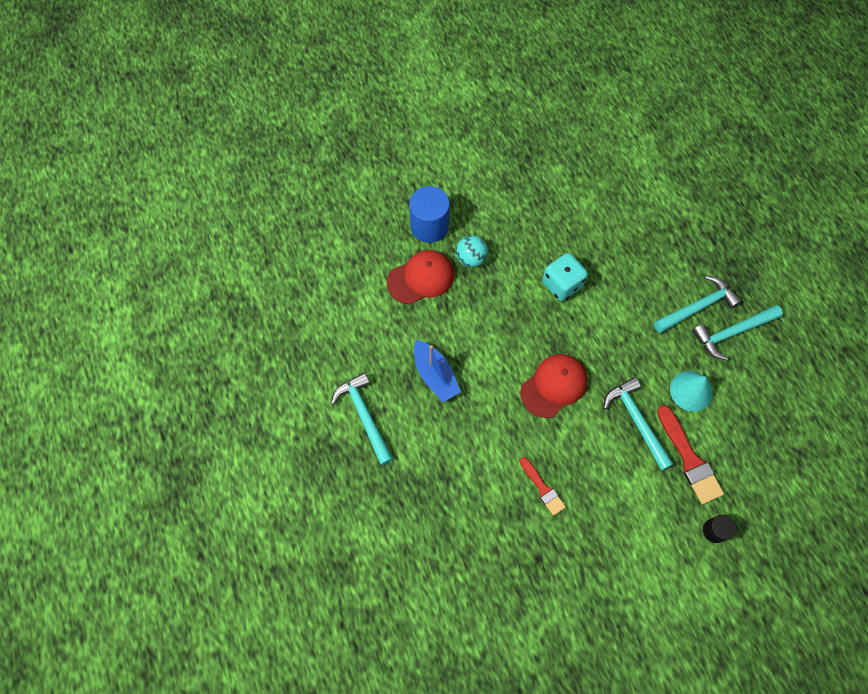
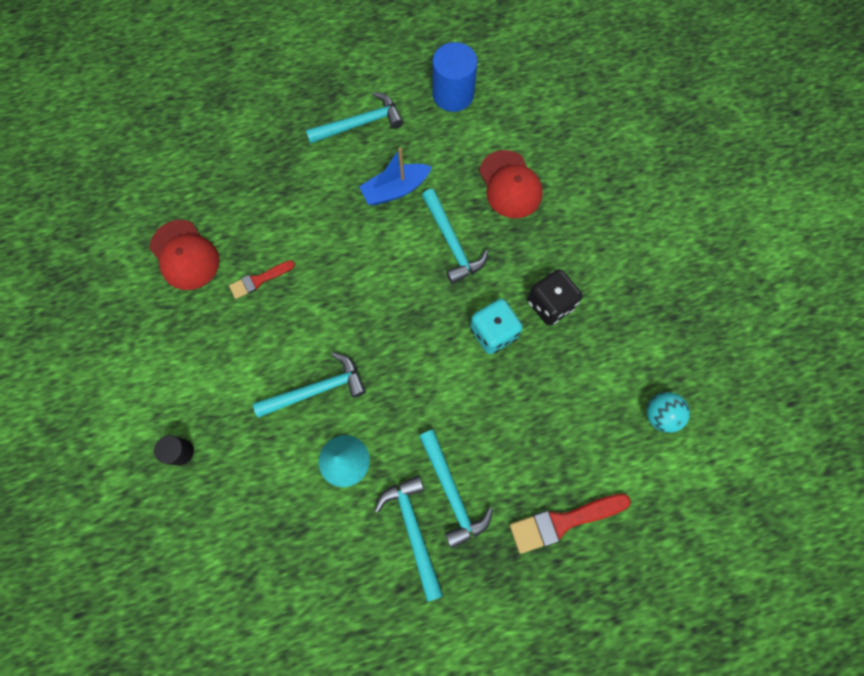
camera: 95 degrees right, 5 degrees up
blue cylinder [409,186,450,243] -> blue cylinder moved to [433,42,477,112]
turquoise ball [456,235,488,267] -> turquoise ball moved to [646,392,690,433]
red cap [520,354,588,418] -> red cap moved to [150,220,219,290]
red brush [657,405,724,504] -> red brush moved to [510,494,631,554]
none -> turquoise hammer [422,189,488,284]
none -> black dice [527,269,582,325]

